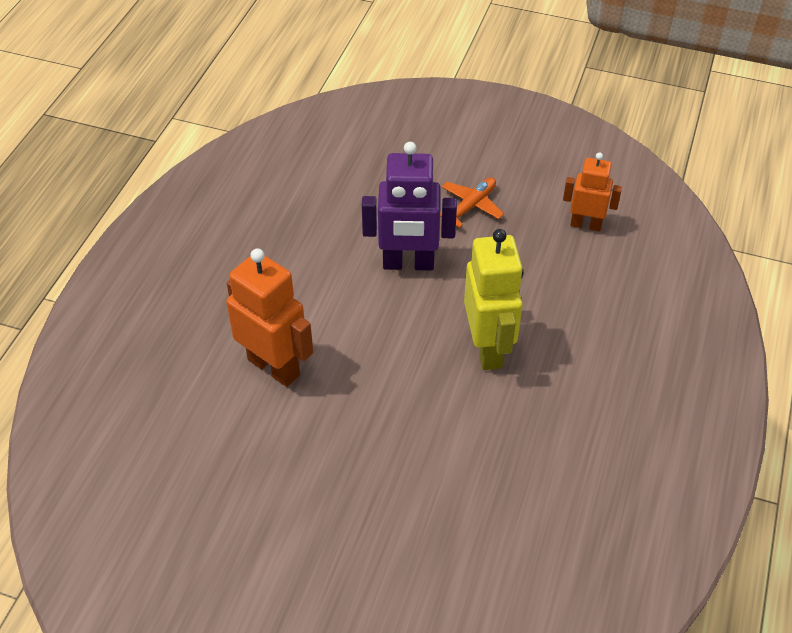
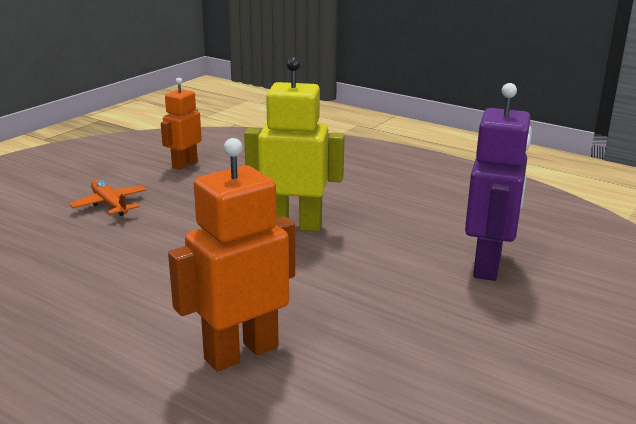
camera: 75 degrees left, 25 degrees down
purple robot [362,142,457,271] -> purple robot moved to [465,83,532,281]

